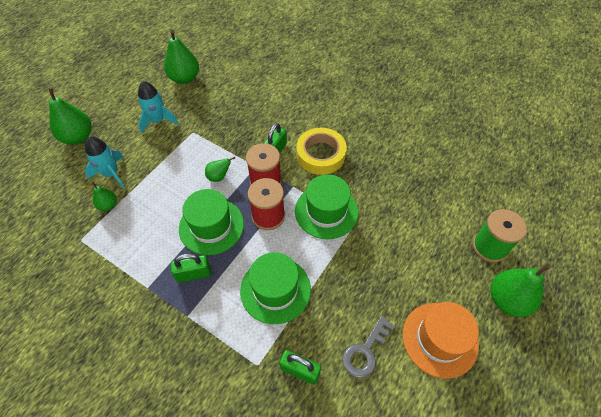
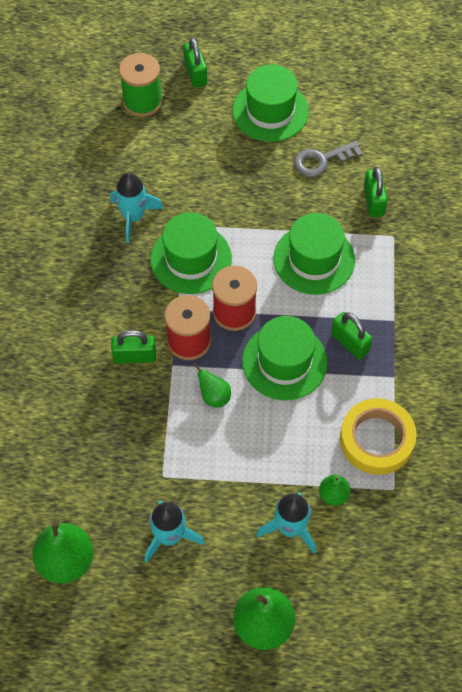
camera: 120 degrees left, 5 degrees up
yellow tape [296,128,347,175] -> yellow tape moved to [340,398,417,475]
grey key [342,316,395,378] -> grey key turned 150 degrees clockwise [294,141,363,177]
orange hat [403,302,479,379] -> green hat [233,65,309,142]
green pear [491,264,551,317] -> green padlock [183,37,207,88]
none -> turquoise rocket [110,173,163,243]

